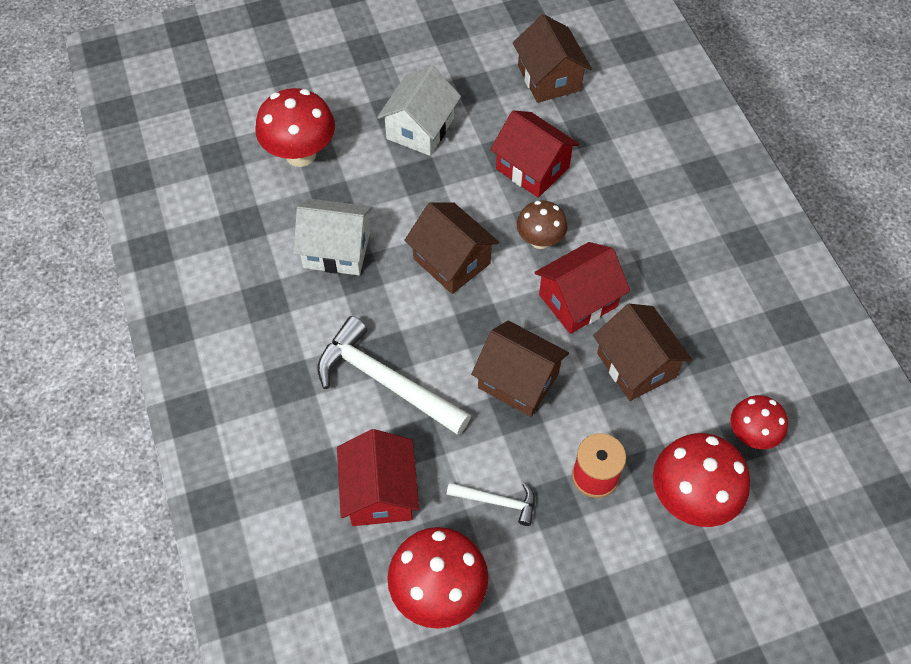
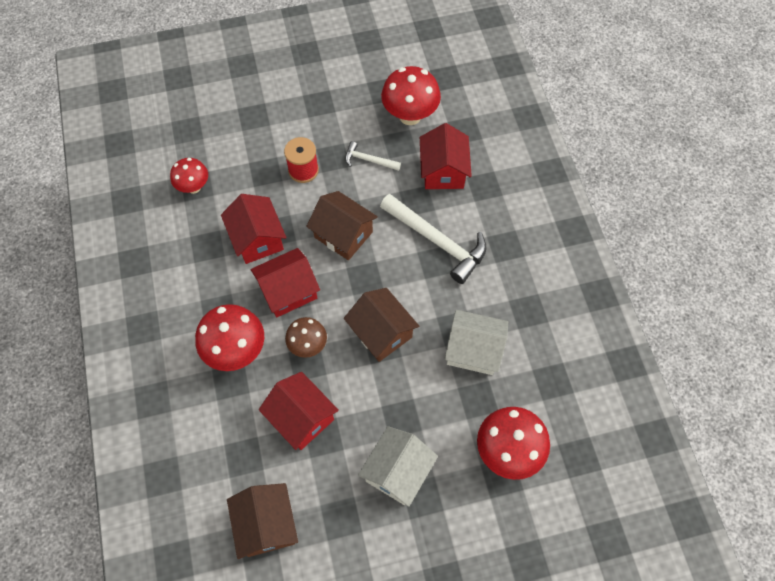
camera: 175 degrees left, 5 degrees up
brown house [593,304,692,401] -> red house [221,194,286,264]
red mushroom [653,433,750,527] -> red mushroom moved to [195,304,264,371]

